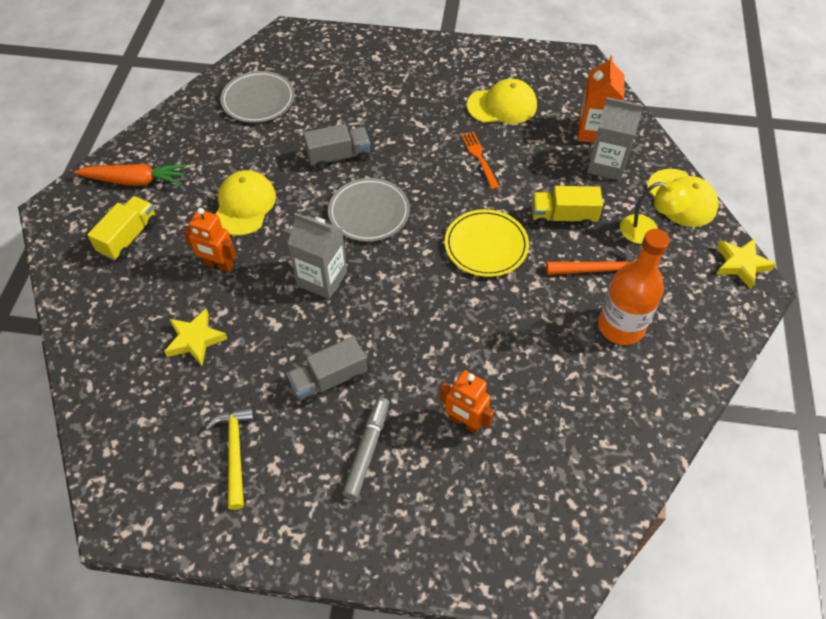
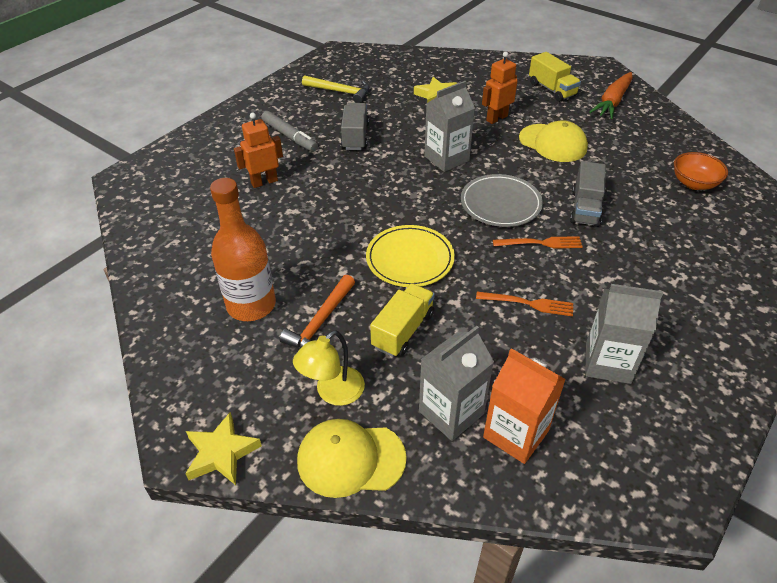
camera: 120 degrees right, 10 degrees down
grey plate [220,71,295,123] -> orange bowl [674,152,728,190]
yellow cap [467,79,537,124] -> grey carton [585,284,663,384]
none -> orange fork [493,236,583,248]

